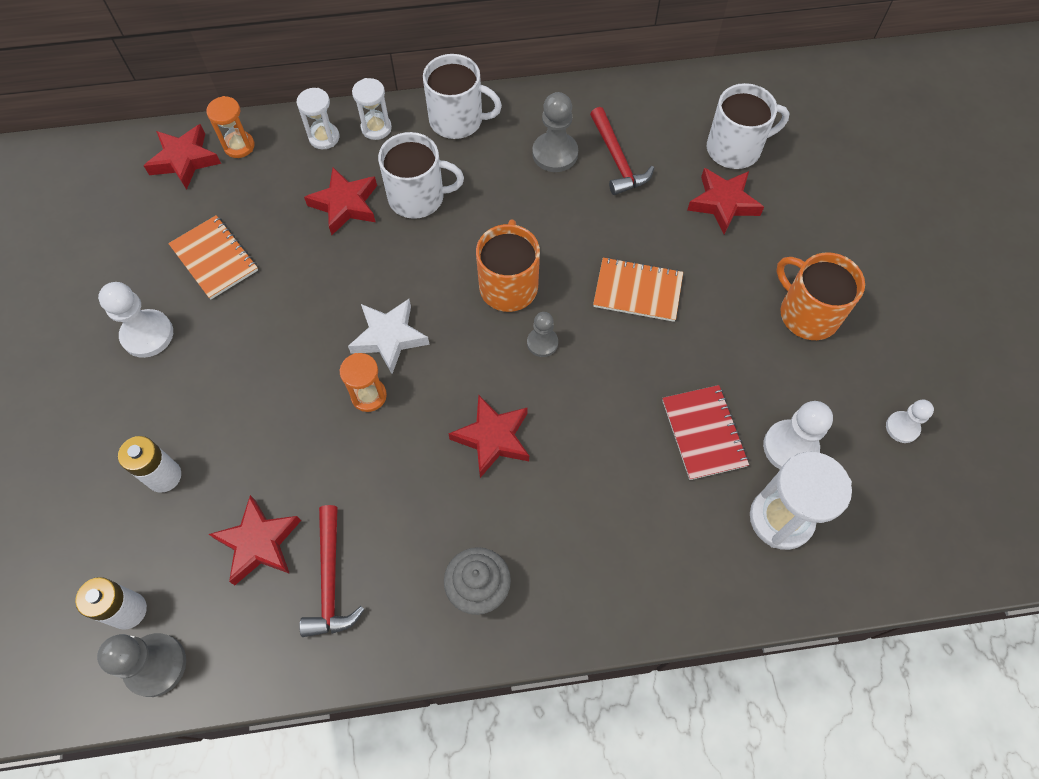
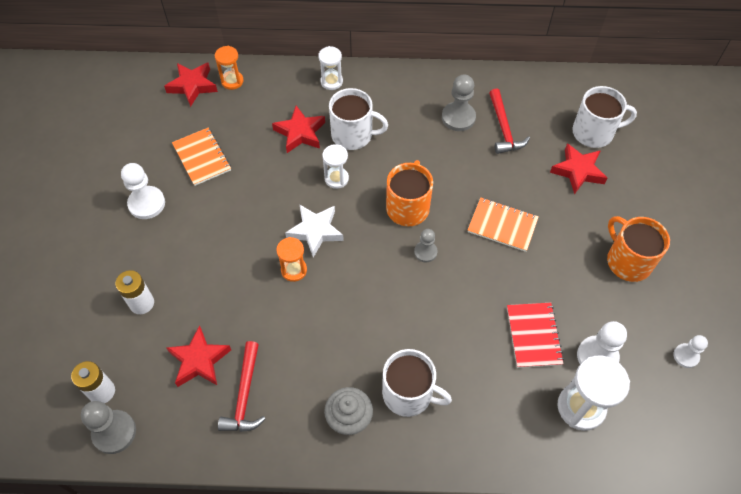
camera: 10 degrees right, 5 degrees down
white hourglass [296,88,339,149] -> white hourglass moved to [322,144,349,189]
white mug [423,54,502,139] -> white mug moved to [382,349,452,417]
red star [448,395,529,478] -> none

